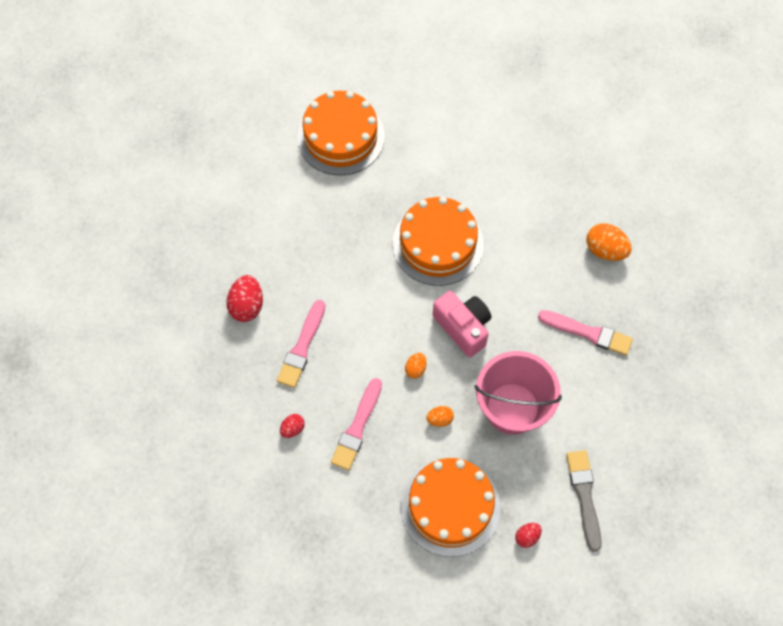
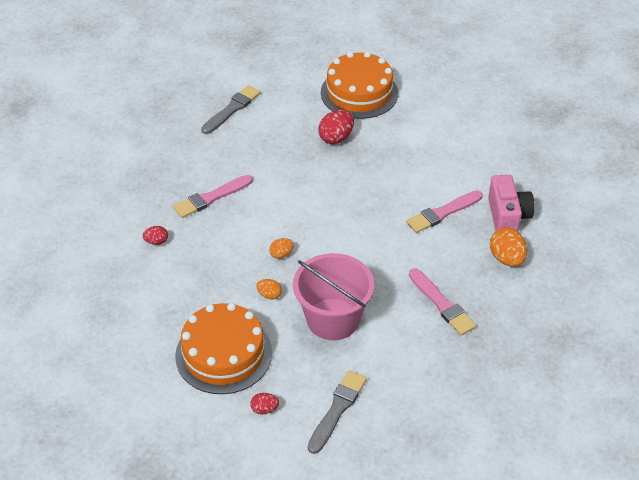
camera: 35 degrees right, 20 degrees down
red egg [226,275,263,322] -> red egg moved to [318,109,354,144]
pink brush [331,378,382,471] -> pink brush moved to [406,190,483,233]
orange cake [393,197,483,286] -> none
pink camera [433,291,492,357] -> pink camera moved to [488,175,535,232]
none -> grey brush [201,85,261,134]

